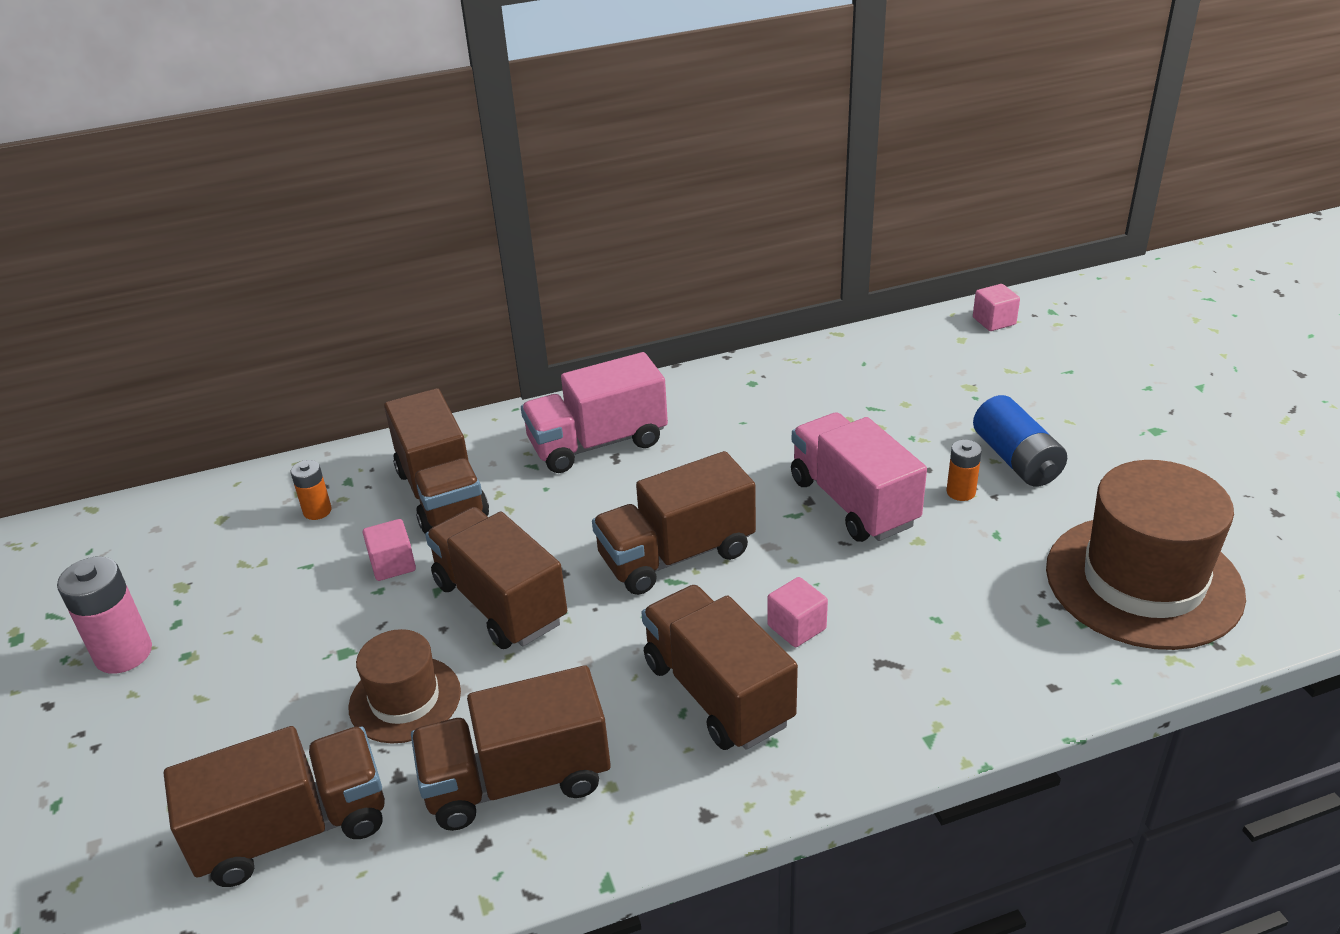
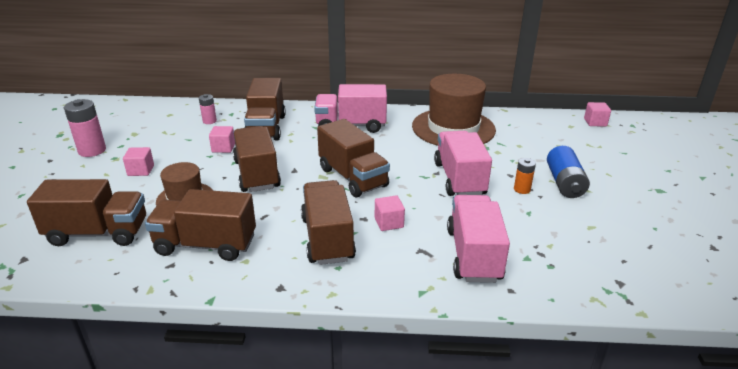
camera: 20 degrees right, 5 degrees down
orange battery [291,460,332,520] -> pink battery [199,94,217,124]
brown truck [592,451,756,595] -> brown truck turned 120 degrees counterclockwise [317,119,390,197]
brown hat [1046,460,1246,650] -> brown hat moved to [412,74,496,146]
none -> pink cube [123,147,154,176]
none -> pink truck [447,195,510,283]

